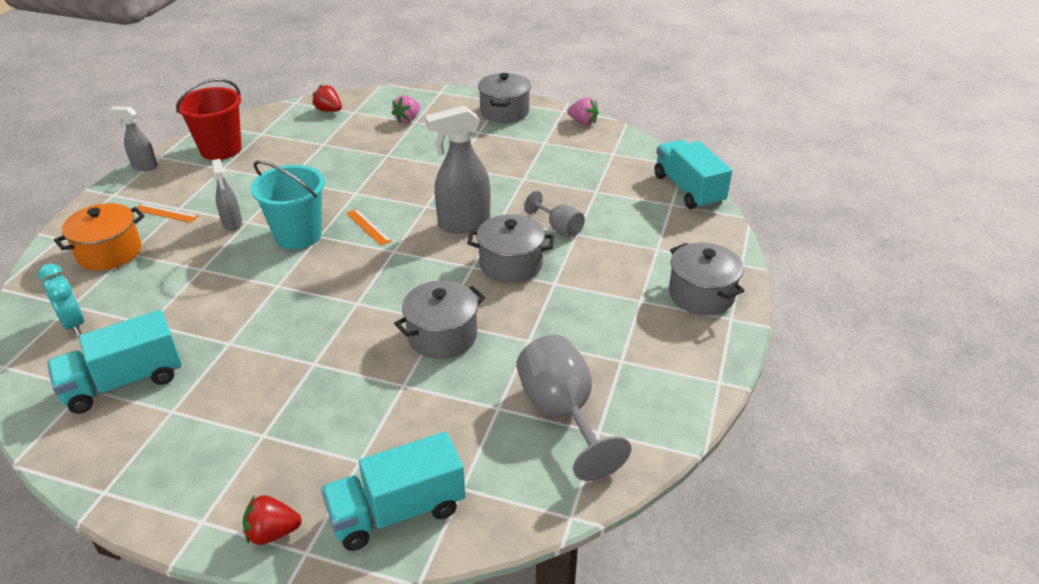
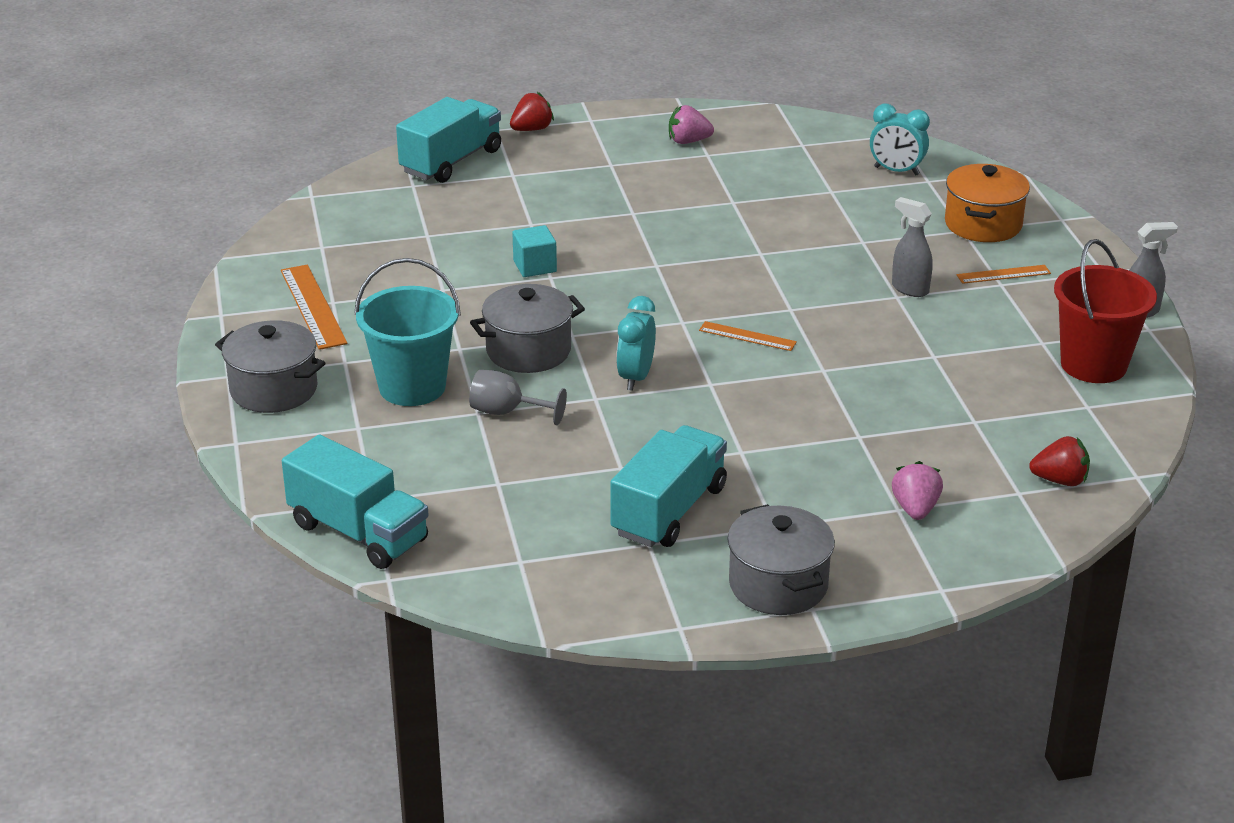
camera: 150 degrees right, 5 degrees down
turquoise truck [47,310,181,414] -> turquoise truck moved to [610,425,727,547]
turquoise bucket [251,160,325,249] -> turquoise bucket moved to [354,258,461,406]
grey pot [394,280,485,359] -> turquoise cube [512,225,557,277]
grey spray bottle [425,105,491,233] -> turquoise clock [616,296,656,391]
grey goblet [516,335,631,481] -> none
pink strawberry [567,97,599,125] -> pink strawberry moved to [669,105,714,144]
none -> orange ruler [281,264,347,350]

